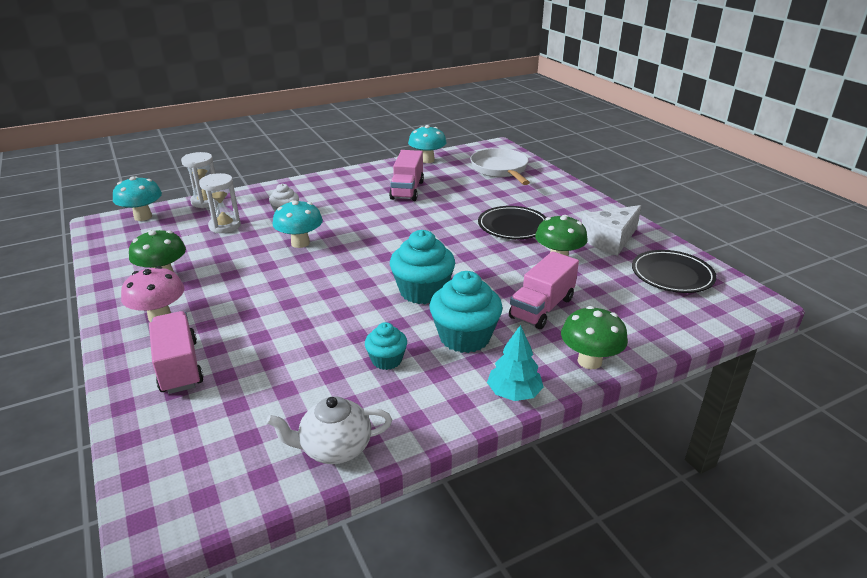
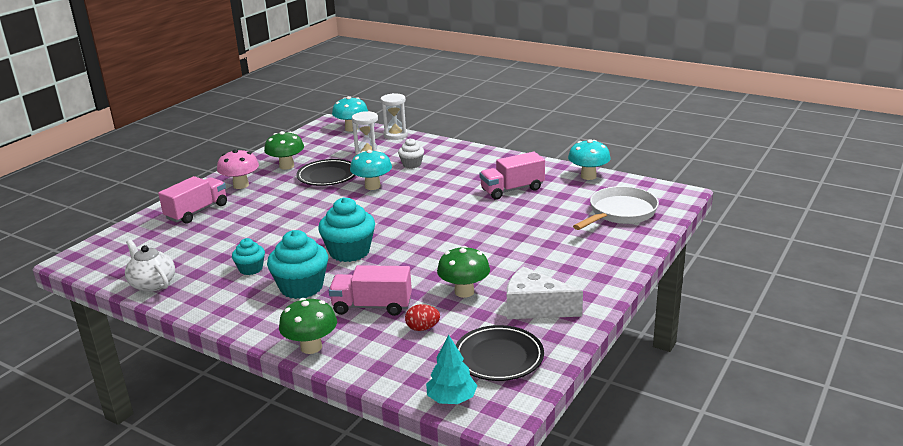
camera: 60 degrees right, 5 degrees down
black plate [478,206,547,239] -> black plate moved to [296,159,356,186]
turquoise tree [487,325,544,401] -> turquoise tree moved to [426,335,477,404]
none -> red egg [405,304,440,331]

